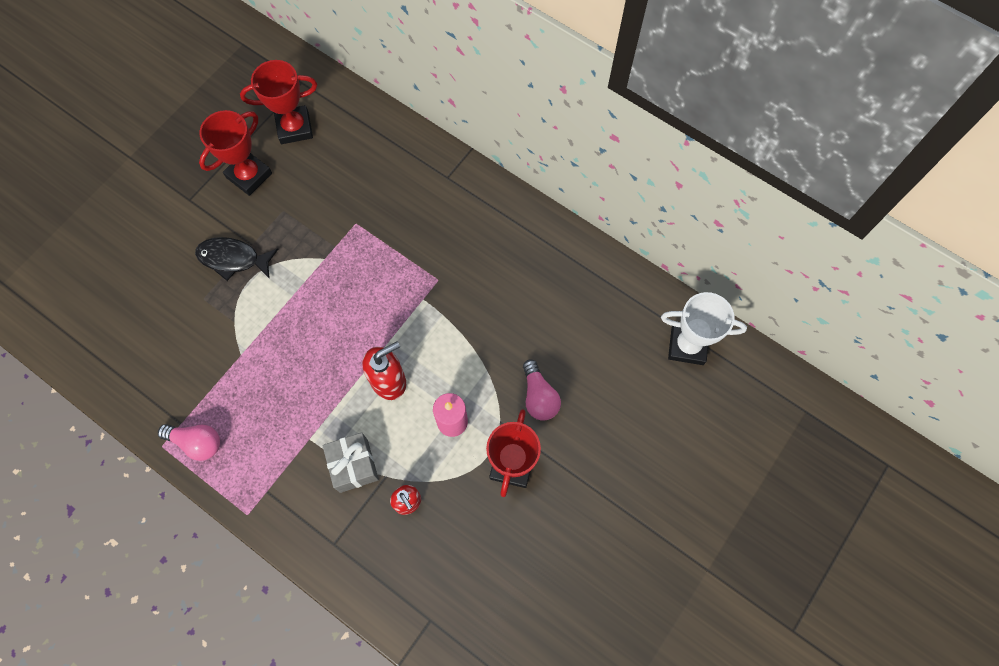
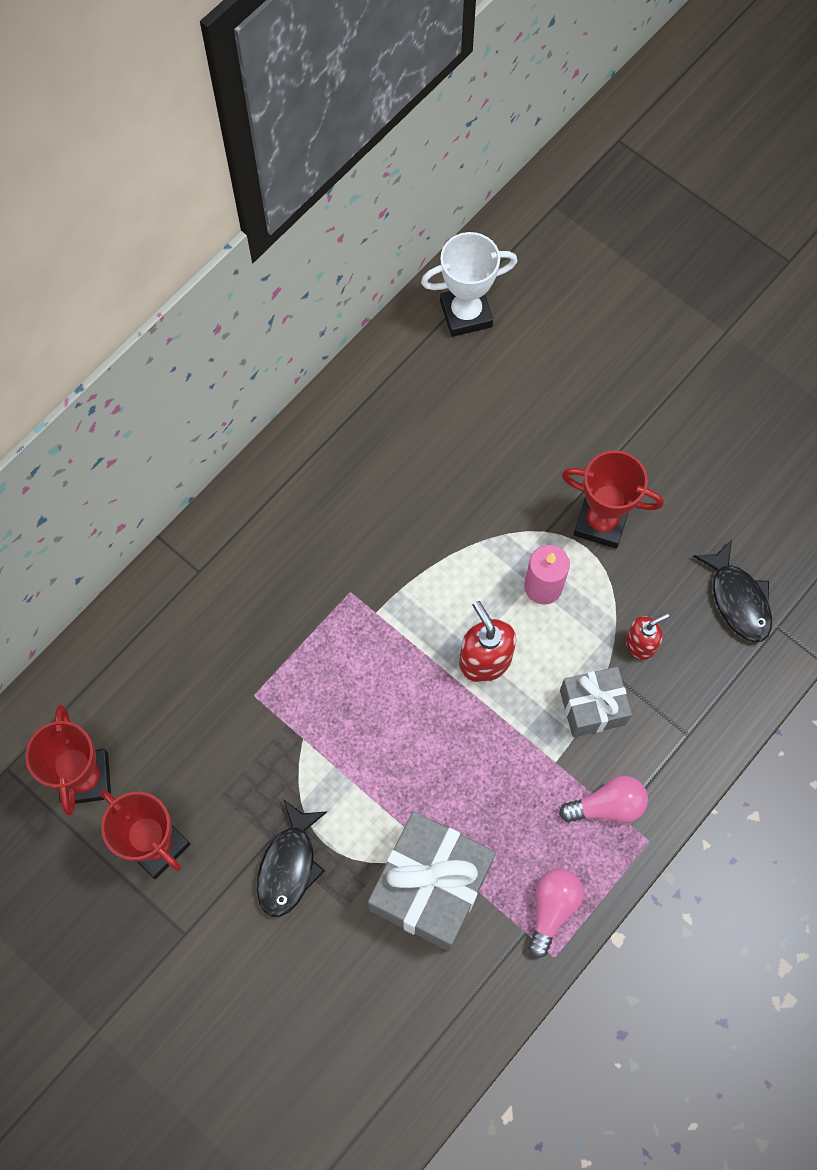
camera: 85 degrees left, 0 degrees up
pink light bulb [523,359,561,421] -> pink light bulb moved to [559,776,648,823]
white trophy [661,292,747,365] -> white trophy turned 60 degrees clockwise [421,232,517,337]
none -> grey gift [368,811,496,951]
none -> black fish [693,540,772,643]

